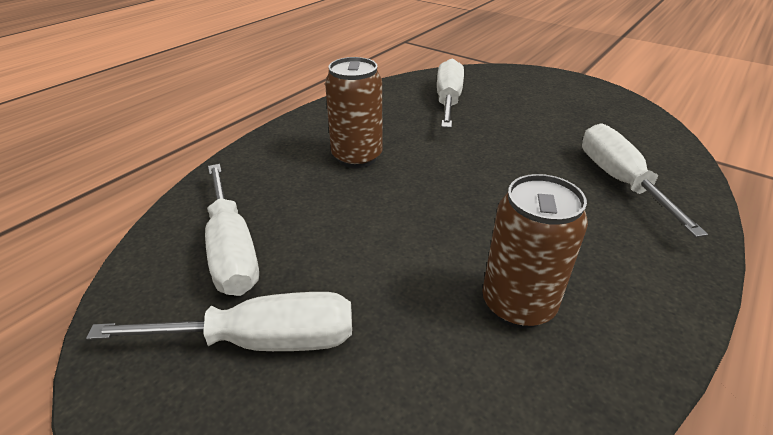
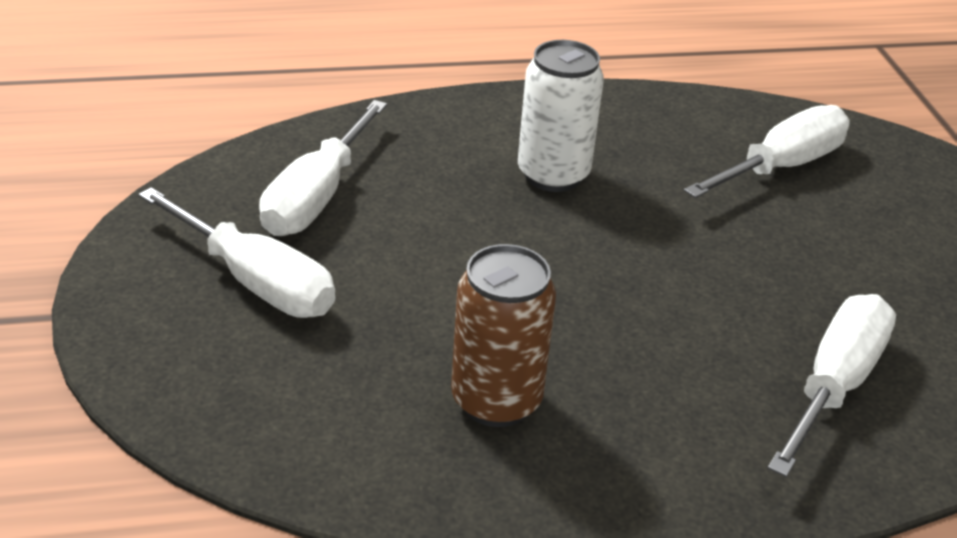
camera: 40 degrees right, 0 degrees up
brown can [325,57,383,168] -> white can [518,40,604,192]

